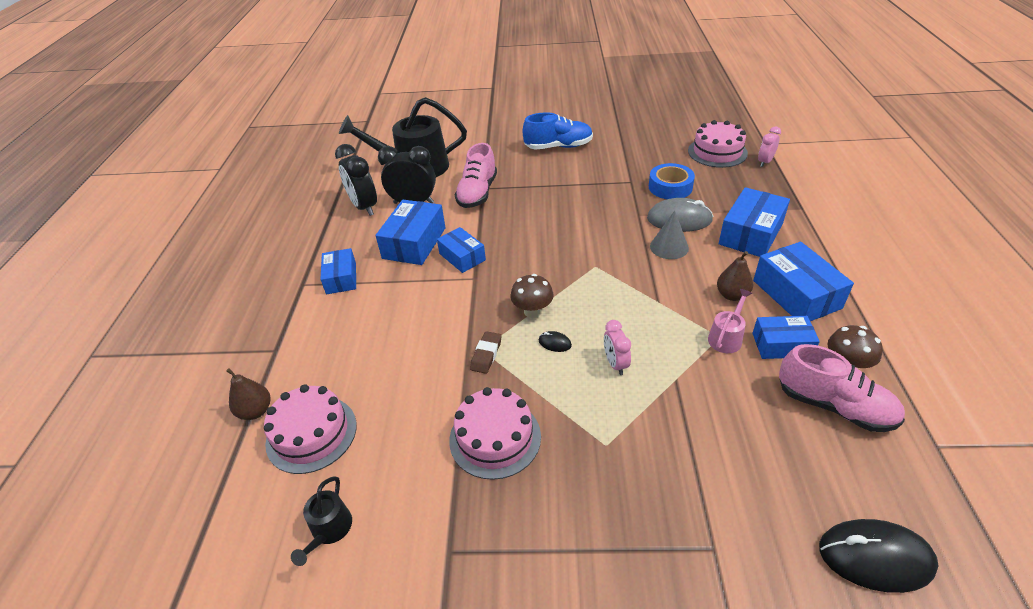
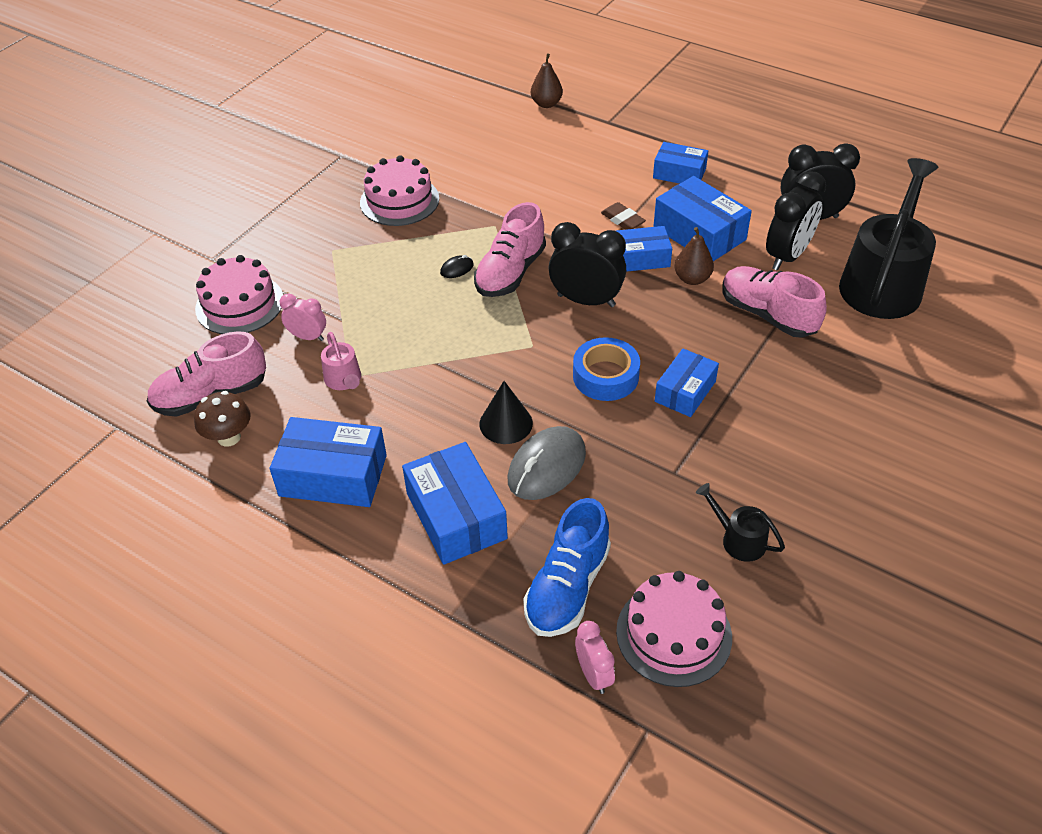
camera: 120 degrees right, 5 degrees up
pink cake [264,384,357,474] -> pink cake moved to [195,255,283,334]
black watering can [291,476,352,566] -> black watering can moved to [696,483,785,562]
brown eraser [470,331,502,374] -> brown eraser moved to [601,202,646,230]
brown mushroom [511,274,554,318] -> pink shoe [474,202,546,297]
blue shoe [523,112,593,150] -> blue shoe moved to [523,498,611,637]
pink clock [604,320,631,375] -> pink clock moved to [280,294,326,341]
blue tape [649,163,695,199] -> blue tape moved to [573,337,640,401]
grey cone [650,211,689,259] -> black cone [480,381,533,444]
brown pear [717,251,753,301] -> brown pear moved to [675,227,714,285]
blue box [752,316,820,359] -> blue box moved to [655,349,719,417]
black mouse [819,519,939,593] -> none
none -> black clock [549,222,626,307]

